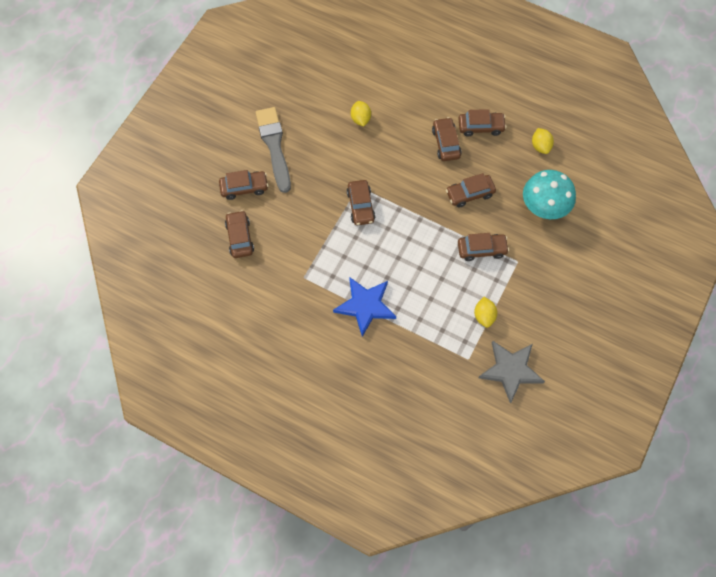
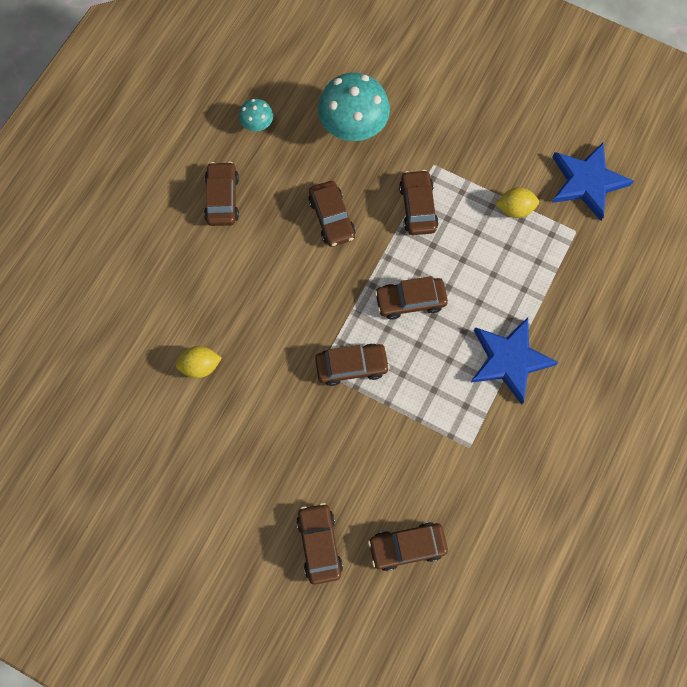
camera: 90 degrees left, 5 degrees up
grey brush [256,107,291,193] -> none
brown car [432,117,461,161] -> brown car moved to [375,276,448,320]
grey star [479,341,545,404] -> blue star [552,142,634,221]
yellow lemon [532,128,554,154] -> turquoise mushroom [239,99,273,131]

